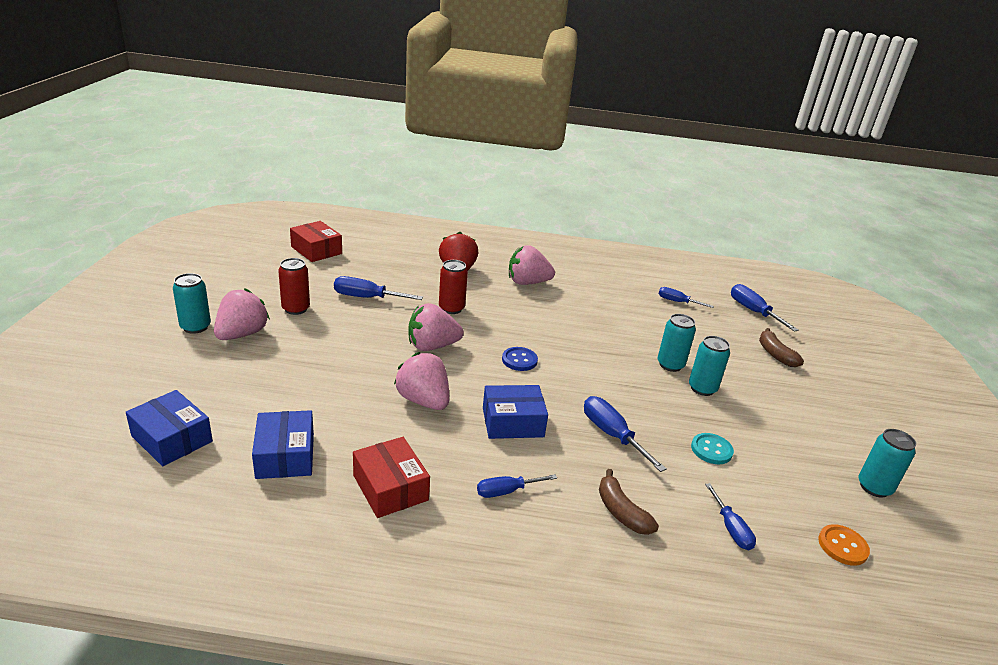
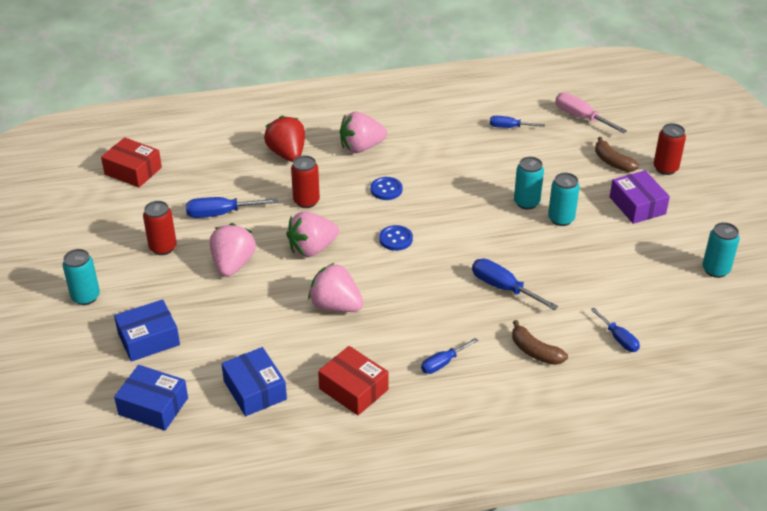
camera: 15 degrees left, 10 degrees up
pink strawberry [214,288,270,340] -> pink strawberry moved to [210,223,256,277]
blue box [483,385,548,439] -> blue box moved to [114,299,180,362]
turquoise button [691,433,734,464] -> none
blue screwdriver [731,284,799,332] -> pink screwdriver [555,93,627,133]
orange button [818,524,870,566] -> none
none -> blue button [370,177,403,200]
none -> purple box [610,170,670,224]
none -> red can [653,123,686,175]

